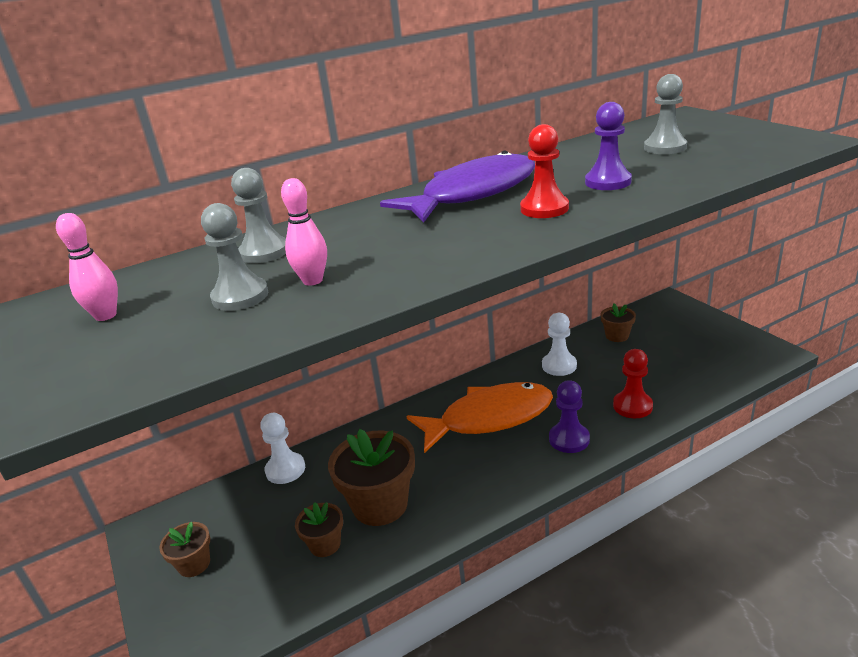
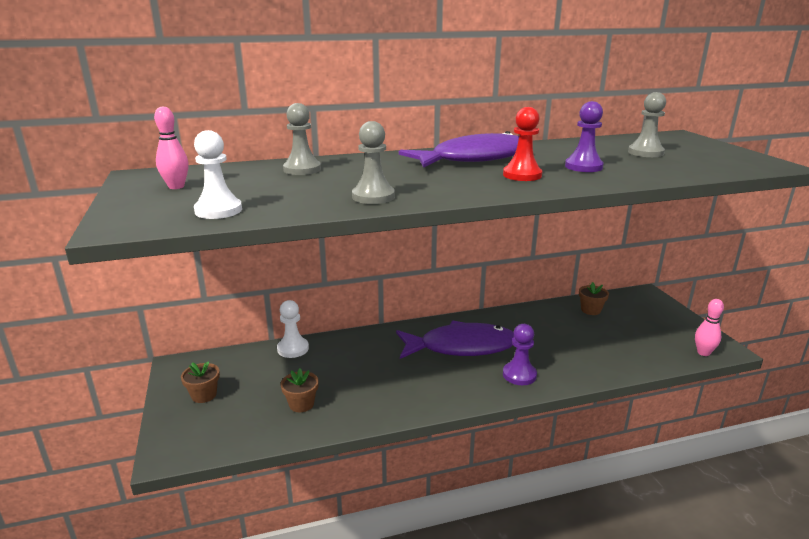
camera: 10 degrees right, 5 degrees down
grey pawn [201,203,268,311] -> grey pawn moved to [352,121,395,204]
pink bowling pin [281,178,327,286] -> pink bowling pin moved to [695,299,724,356]
brown flower pot [328,429,415,526] -> none
orange fish [406,382,553,453] -> purple fish [396,321,514,359]
white pawn [542,313,577,376] -> white pawn moved to [194,130,242,219]
red pawn [613,349,653,418] -> none

